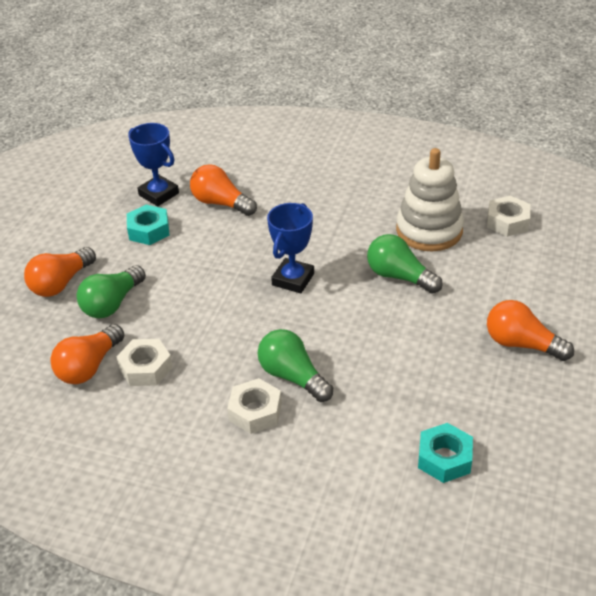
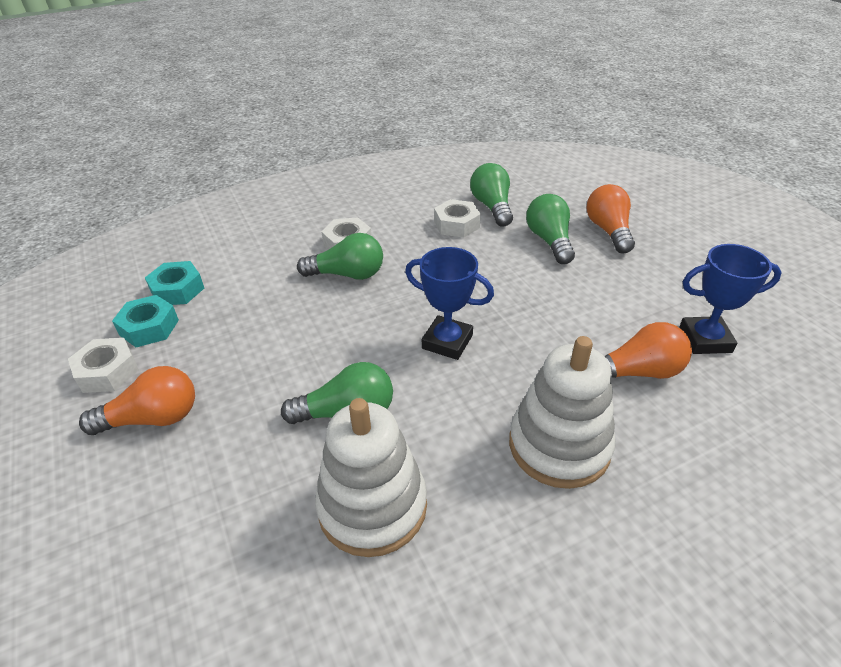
camera: 135 degrees right, 0 degrees up
orange light bulb [50,324,124,384] -> green light bulb [470,163,513,227]
turquoise nut [127,205,170,245] -> turquoise nut moved to [112,295,179,347]
blue trophy [267,203,314,293] -> blue trophy turned 45 degrees counterclockwise [405,247,494,360]
white nut [487,196,530,237] -> white nut moved to [68,338,139,393]
none -> white stacking toy [509,336,615,489]

